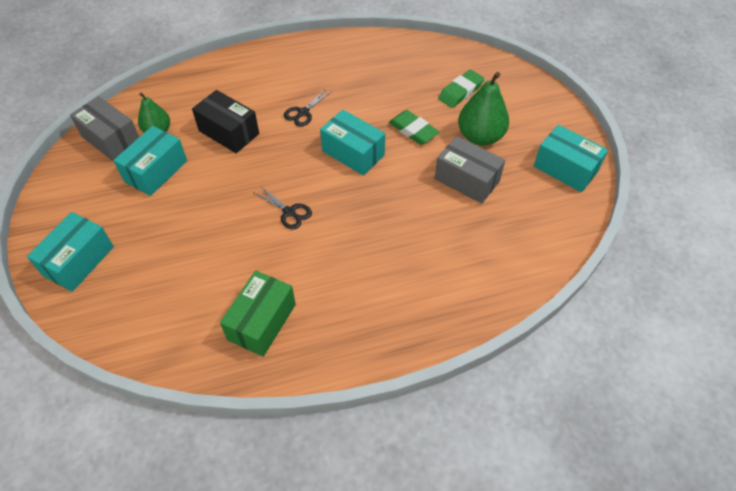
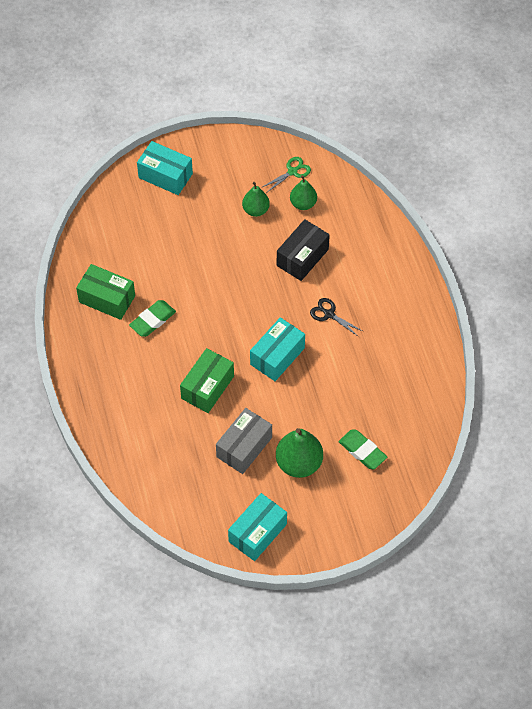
camera: 90 degrees right, 5 degrees up
grey box [70,96,139,161] -> green scissors [261,157,311,192]
turquoise box [113,126,187,196] -> green pear [242,182,270,217]
black scissors [253,186,312,229] -> none
green eraser [389,110,439,145] -> green eraser moved to [129,300,176,337]
none -> green box [180,348,234,413]

